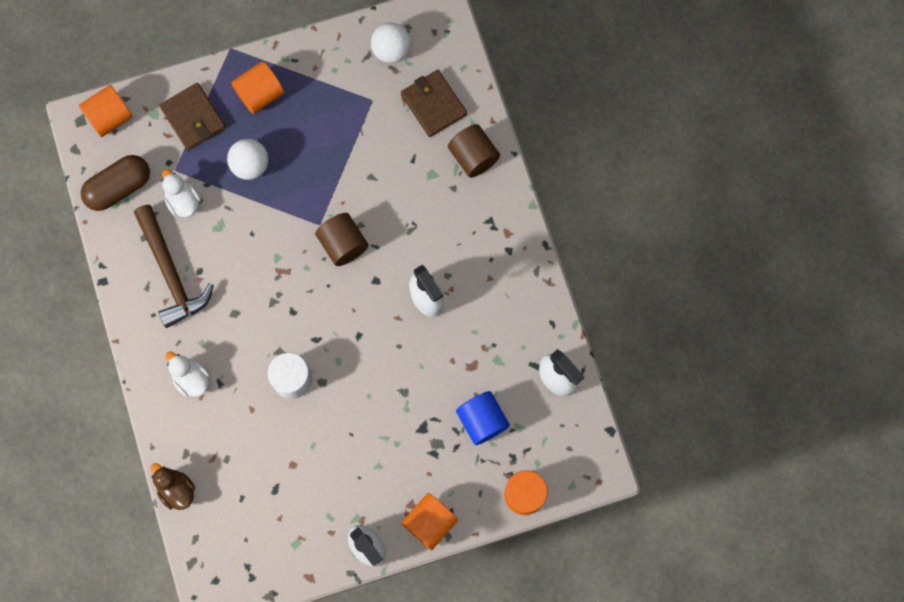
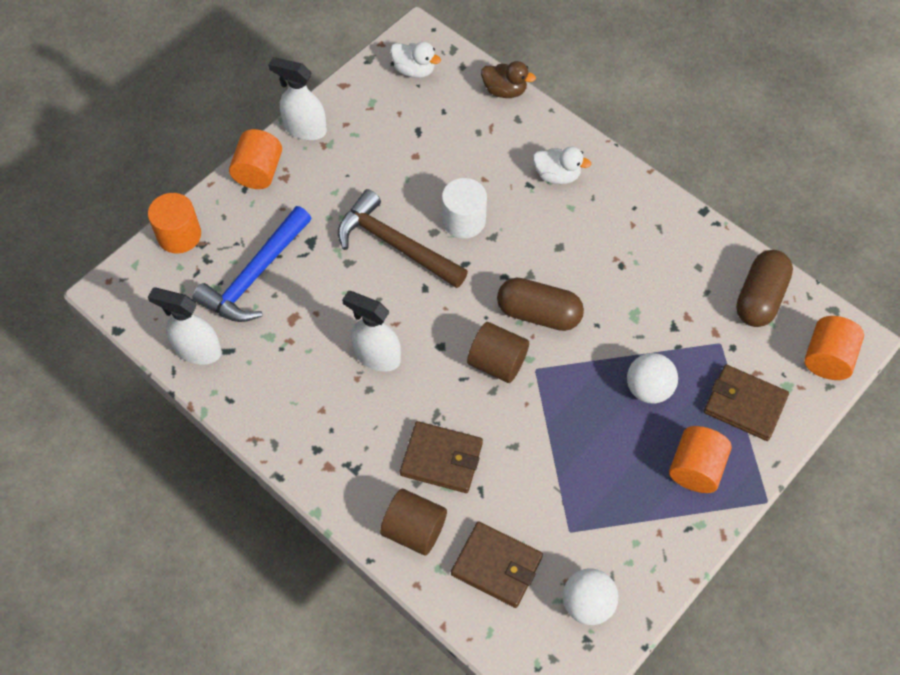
camera: 150 degrees right, 15 degrees down
brown hammer [134,205,214,328] -> brown hammer moved to [338,189,468,288]
white duck [162,169,201,217] -> white duck moved to [390,42,441,78]
blue cylinder [456,391,510,445] -> blue hammer [192,206,312,322]
none -> brown wallet [400,421,483,493]
none -> brown capsule [497,278,584,331]

